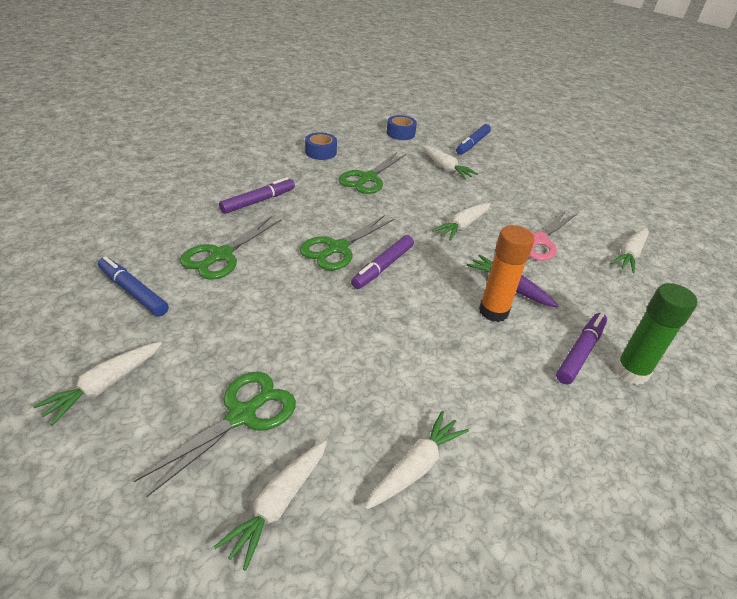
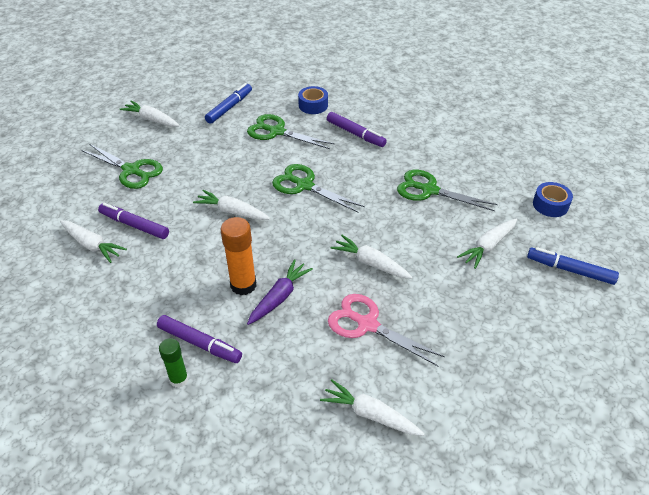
camera: 85 degrees right, 5 degrees up
white carrot [214,441,327,571] -> white carrot moved to [193,190,270,220]
blue tape [305,132,337,160] -> blue tape moved to [298,86,328,114]
purple marker [351,235,414,289] -> purple marker moved to [98,203,169,239]
green glue stick [615,283,698,385] -> green glue stick [159,338,189,388], size x0.63

